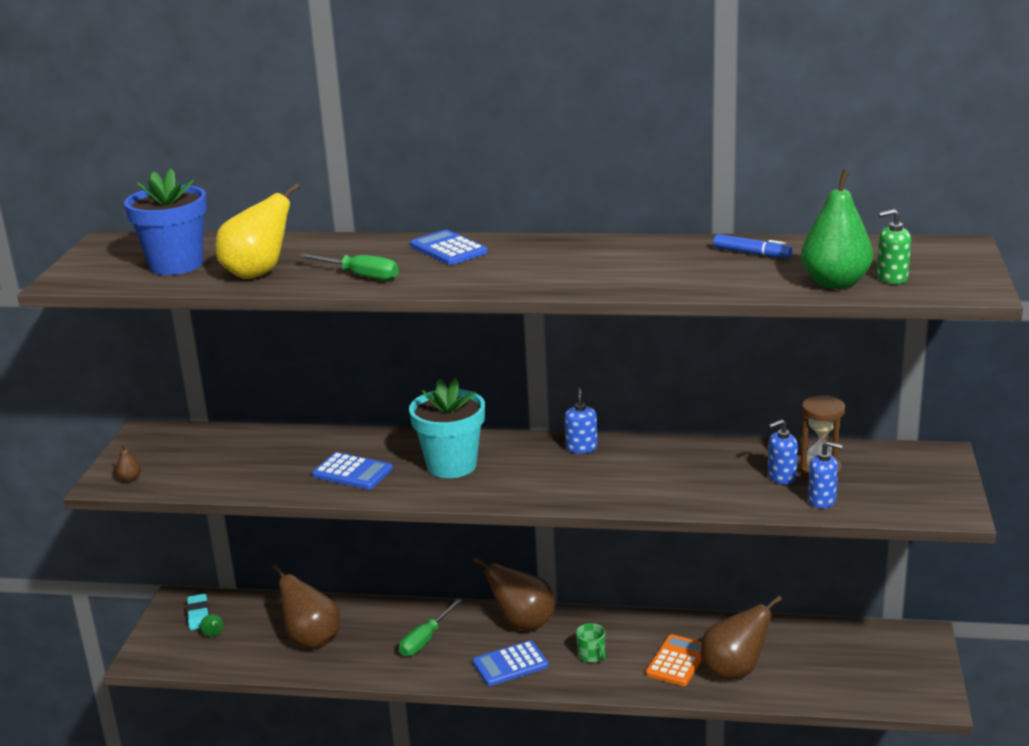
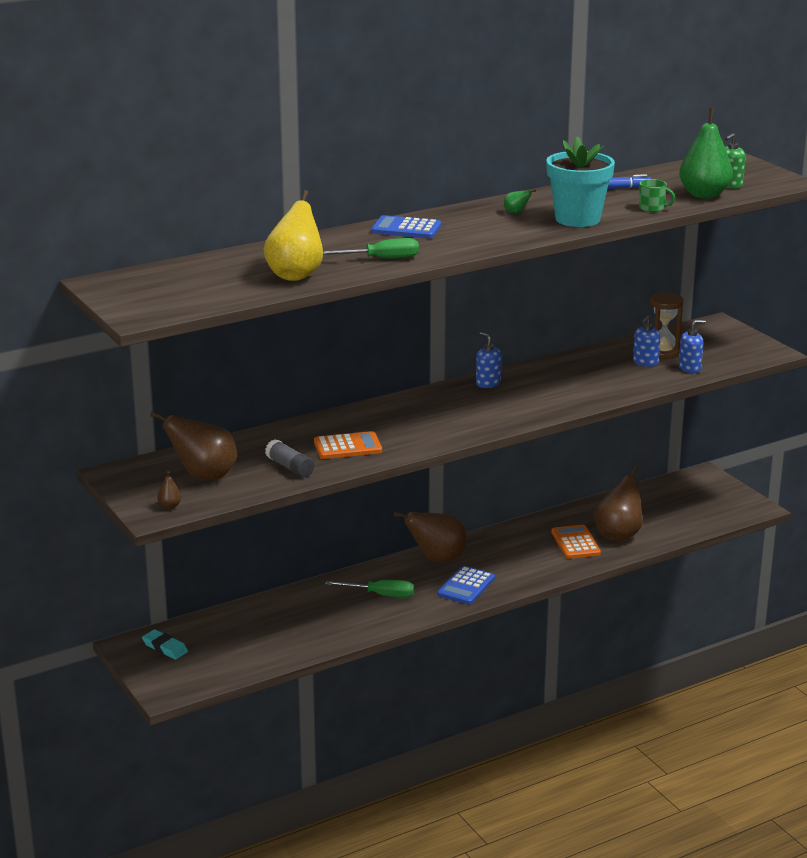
camera: 40 degrees left, 0 degrees up
blue flower pot [124,168,207,275] -> none
green pear [200,614,223,637] -> green pear moved to [504,190,536,213]
brown pear [272,564,340,649] -> brown pear moved to [150,411,237,480]
blue calculator [312,452,393,490] -> orange calculator [314,431,382,459]
green screwdriver [399,599,463,657] -> green screwdriver turned 75 degrees counterclockwise [325,580,414,598]
turquoise flower pot [409,378,485,478] -> turquoise flower pot moved to [546,136,615,227]
green mug [576,623,606,662] -> green mug moved to [639,179,675,212]
none -> grey glue stick [265,439,314,478]

